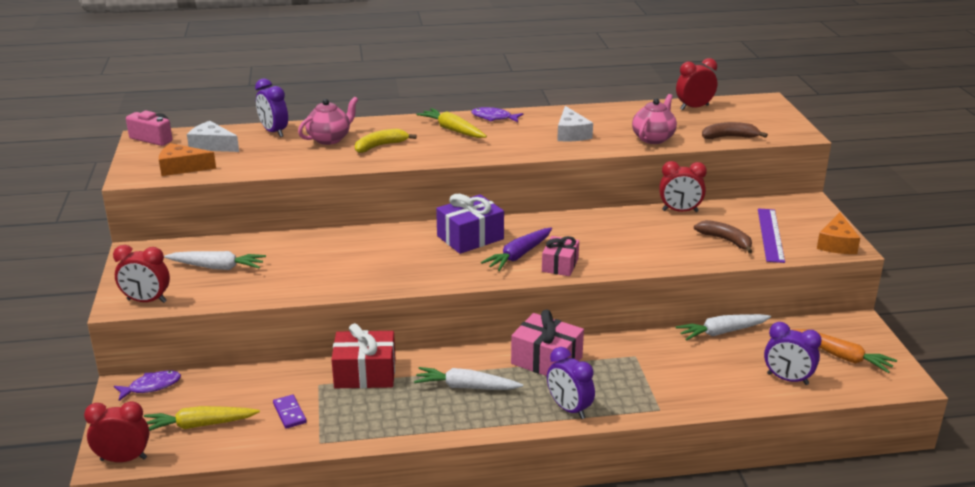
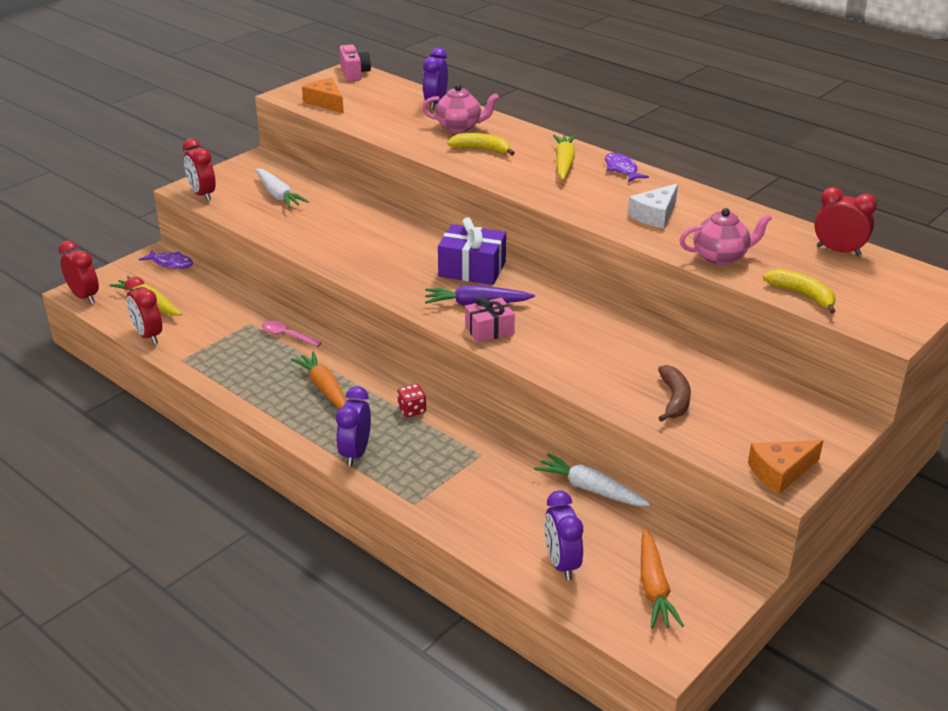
camera: 50 degrees right, 5 degrees up
white cheese [187,121,239,152] -> none
purple domino [273,395,307,429] -> none
red gift [331,323,395,388] -> pink spoon [262,321,322,347]
white carrot [414,367,523,390] -> orange carrot [291,351,346,409]
pink gift [511,310,584,376] -> red dice [397,384,426,417]
red clock [659,161,707,212] -> red clock moved to [125,277,162,344]
brown banana [702,122,768,139] -> yellow banana [763,269,836,314]
purple ruler [758,208,785,263] -> none

